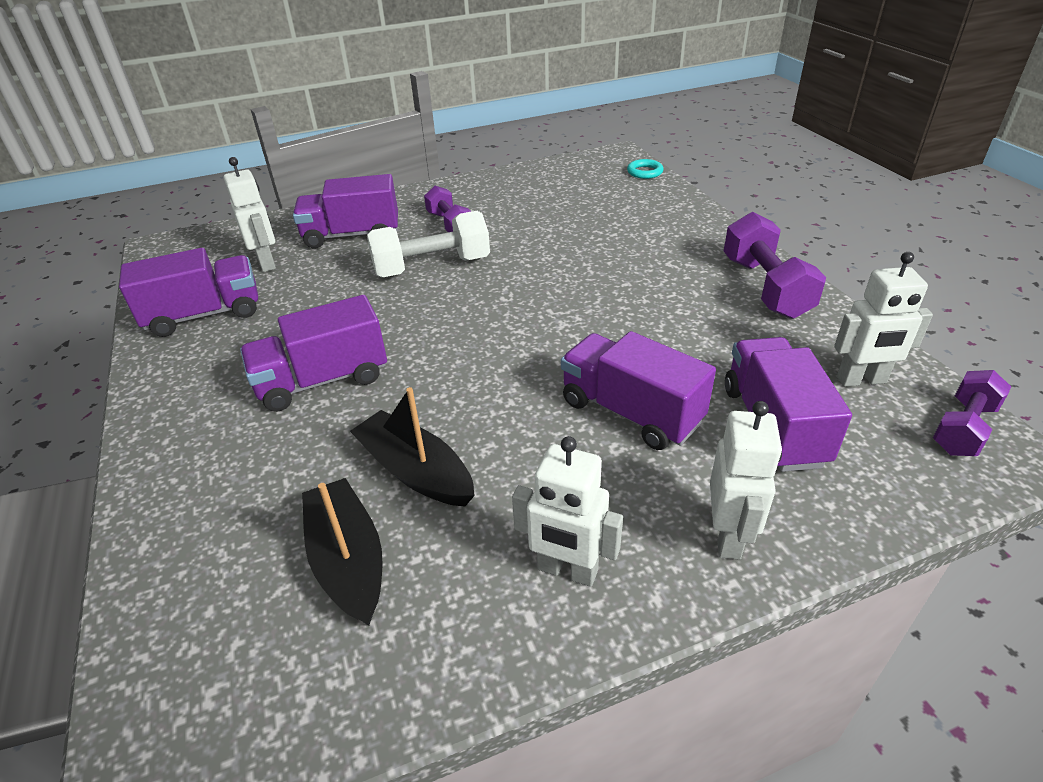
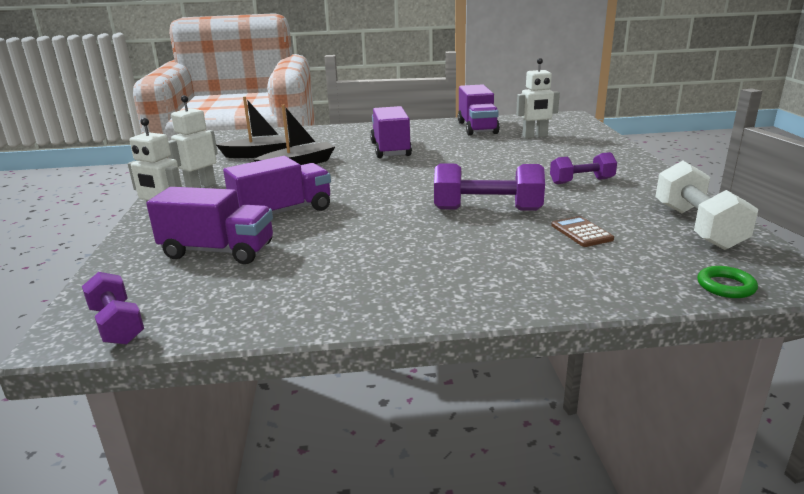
camera: 105 degrees right, 15 degrees down
purple truck [293,174,398,249] -> none
white dumbbell [367,211,490,277] -> white dumbbell moved to [655,161,758,250]
turquoise ring [627,159,663,179] -> green ring [697,266,758,298]
purple dumbbell [724,212,826,319] -> purple dumbbell moved to [434,164,545,211]
white robot [834,252,933,387] -> none
none -> brown calculator [551,216,614,247]

